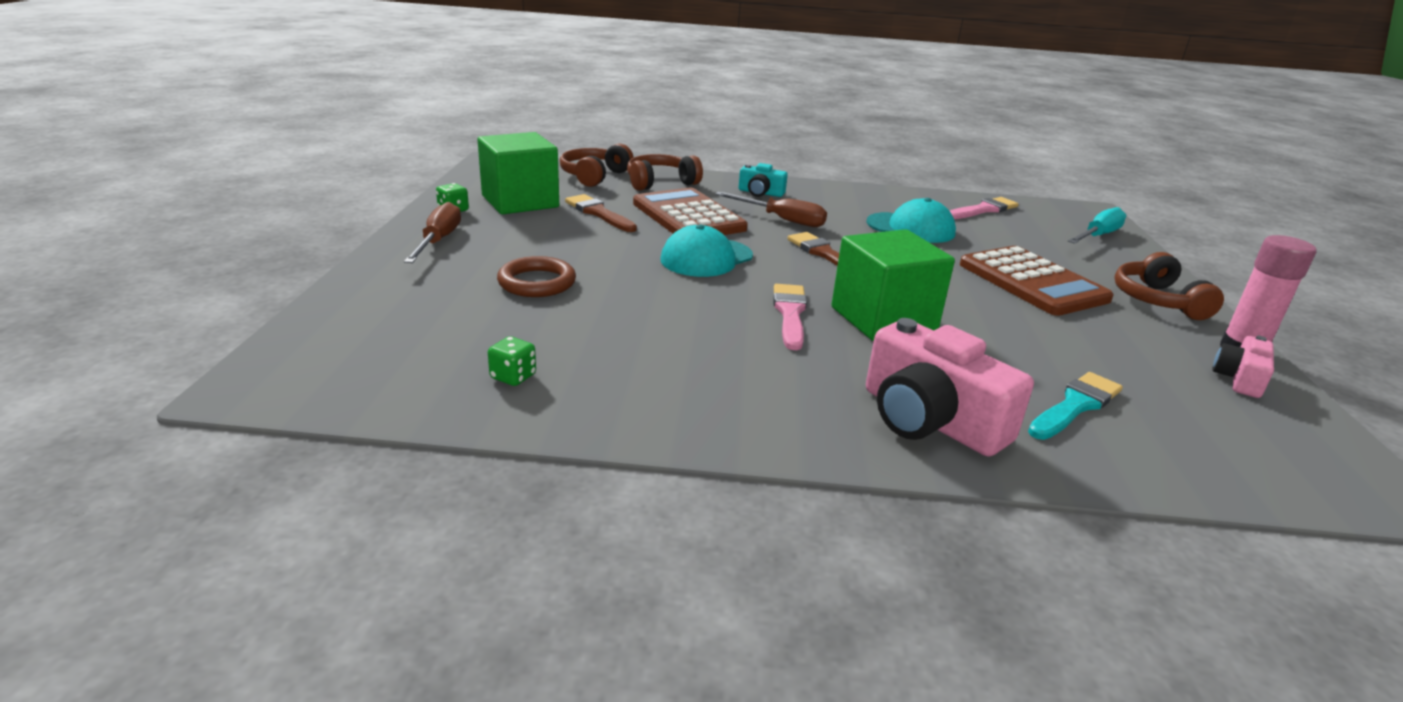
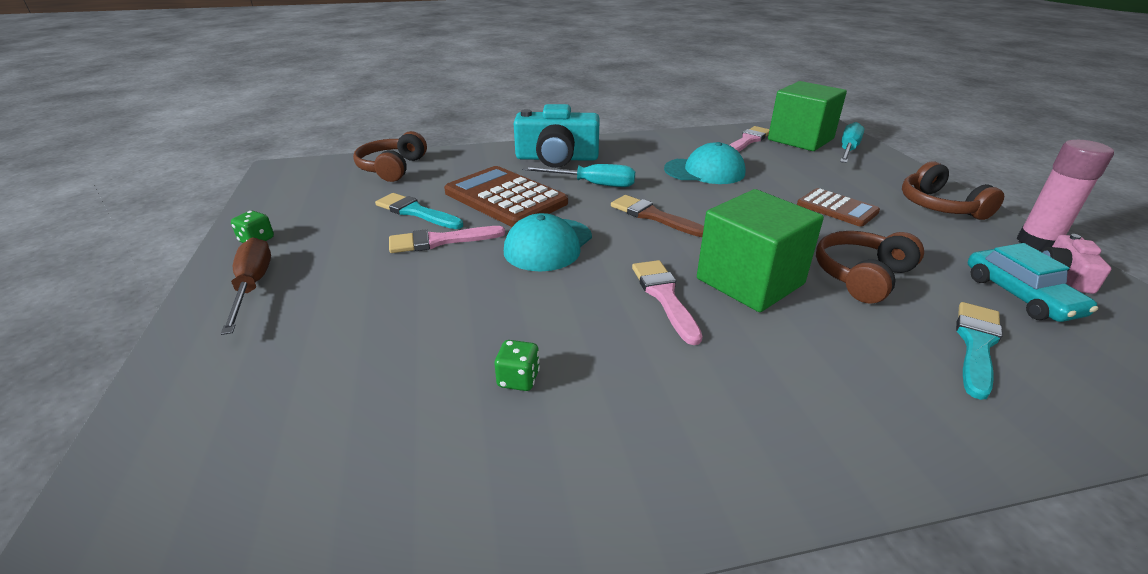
camera: 15 degrees left, 5 degrees up
green cube [477,132,559,214] -> green cube moved to [768,81,847,151]
green dice [488,336,536,386] -> green dice moved to [495,340,540,391]
brown ring [497,256,576,297] -> none
brown brush [565,194,637,232] -> turquoise brush [375,193,463,229]
brown headphones [627,154,703,191] -> brown headphones moved to [816,231,924,304]
brown screwdriver [715,192,827,227] -> turquoise screwdriver [522,164,635,187]
turquoise camera [739,163,788,197] -> turquoise camera [514,104,600,168], size x1.90
pink camera [866,318,1034,457] -> none
brown calculator [960,246,1114,316] -> brown calculator [797,188,880,227], size x0.58
none -> pink brush [389,226,505,253]
none -> turquoise car [968,243,1098,322]

